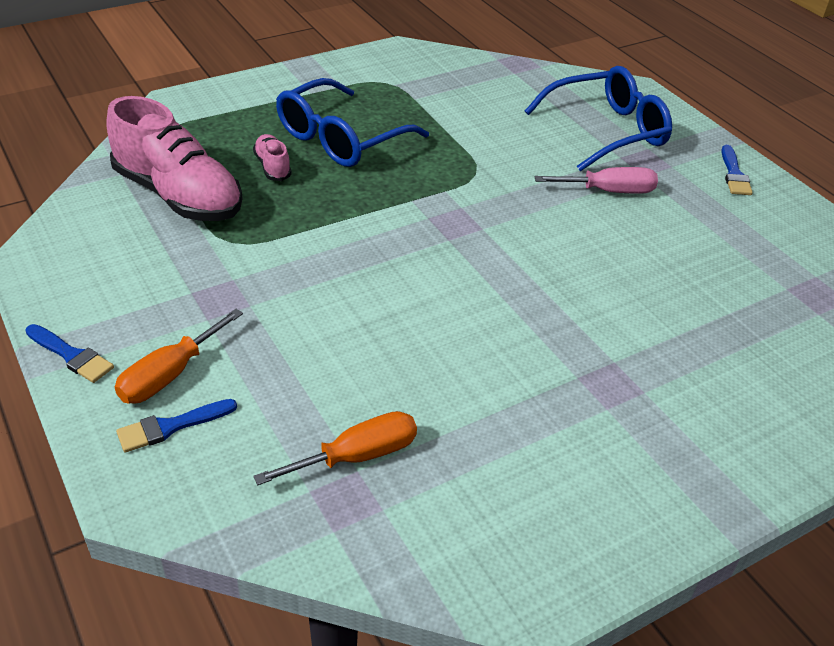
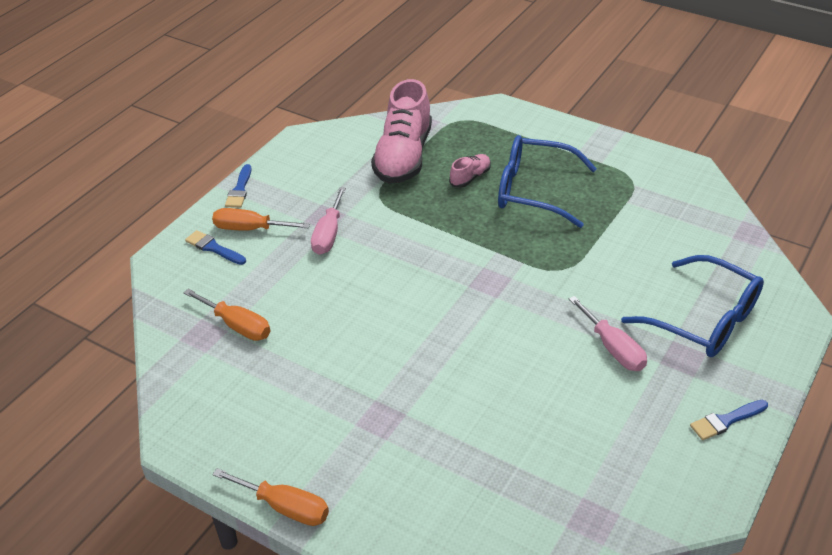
camera: 65 degrees right, 0 degrees up
none -> orange screwdriver [212,468,329,526]
none -> pink screwdriver [311,187,346,255]

